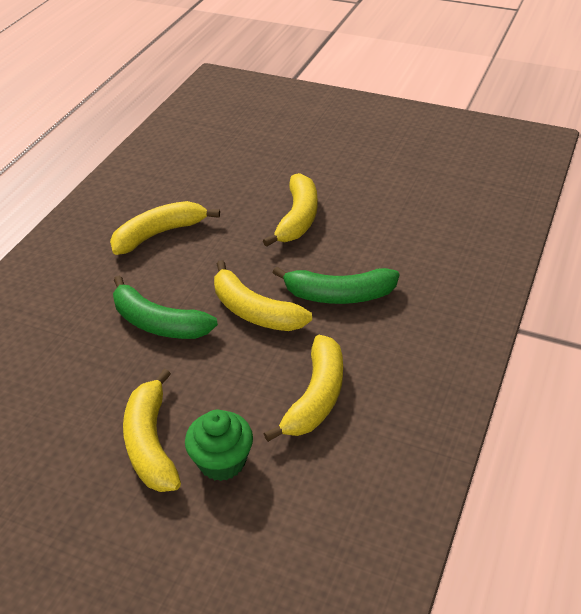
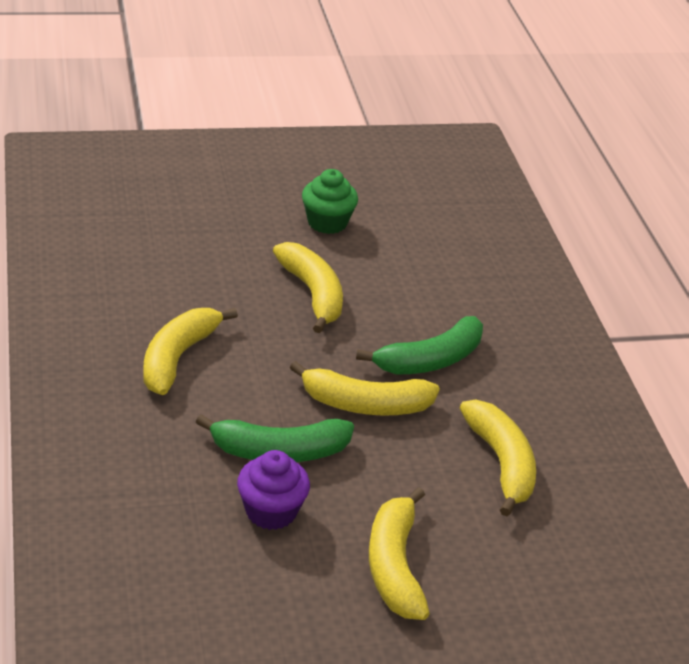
camera: 40 degrees left, 5 degrees down
yellow banana [123,369,181,492] -> yellow banana turned 45 degrees clockwise [369,487,430,620]
green cupcake [185,410,253,481] -> green cupcake moved to [302,169,358,234]
none -> purple cupcake [237,450,310,530]

